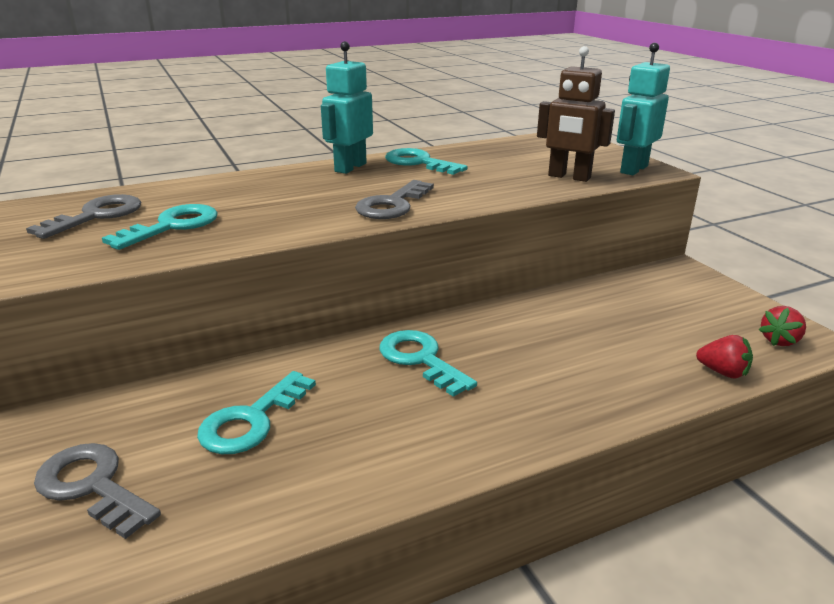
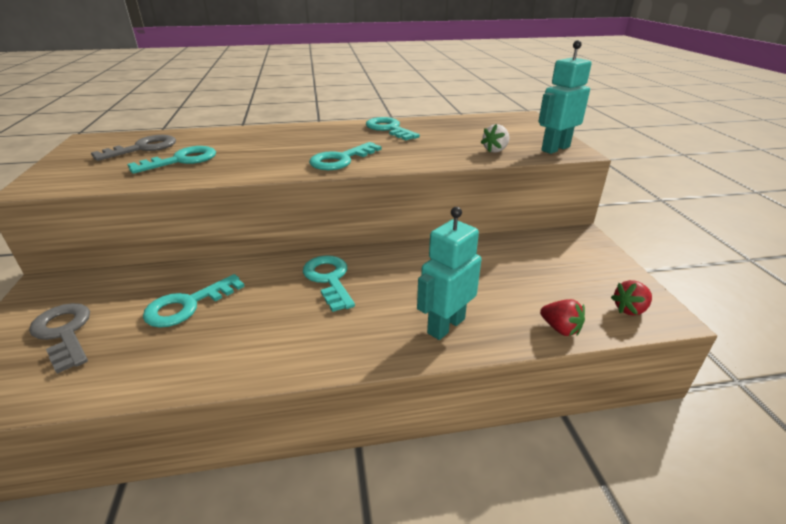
camera: 15 degrees right, 5 degrees up
turquoise robot [321,41,373,174] -> turquoise robot moved to [417,207,481,340]
grey key [355,180,434,219] -> turquoise key [309,142,382,170]
brown robot [537,46,615,182] -> white strawberry [481,124,510,153]

